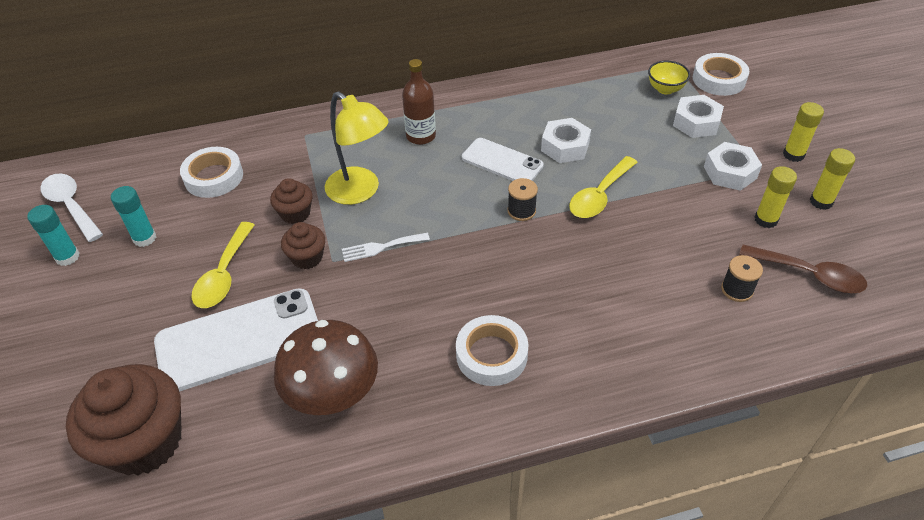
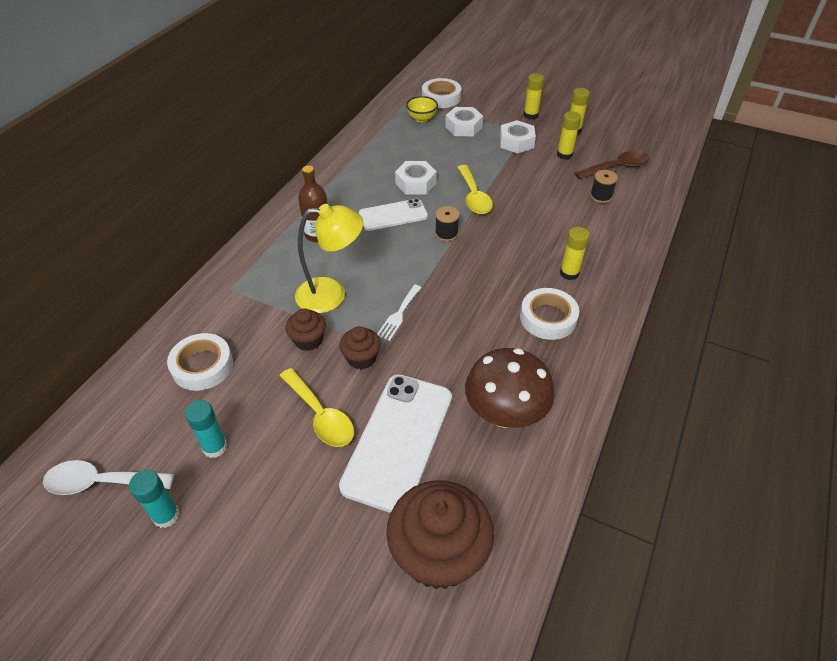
camera: 50 degrees left, 0 degrees up
none -> yellow glue stick [560,227,590,280]

